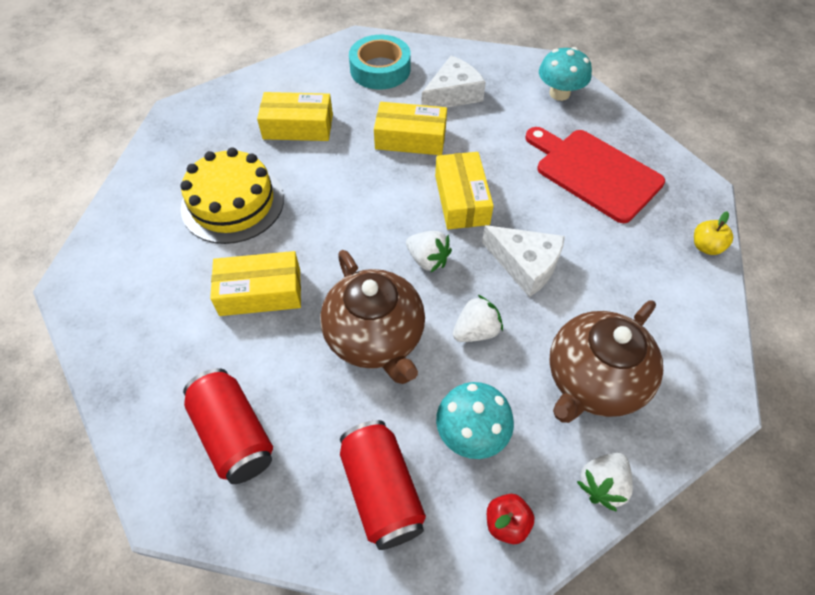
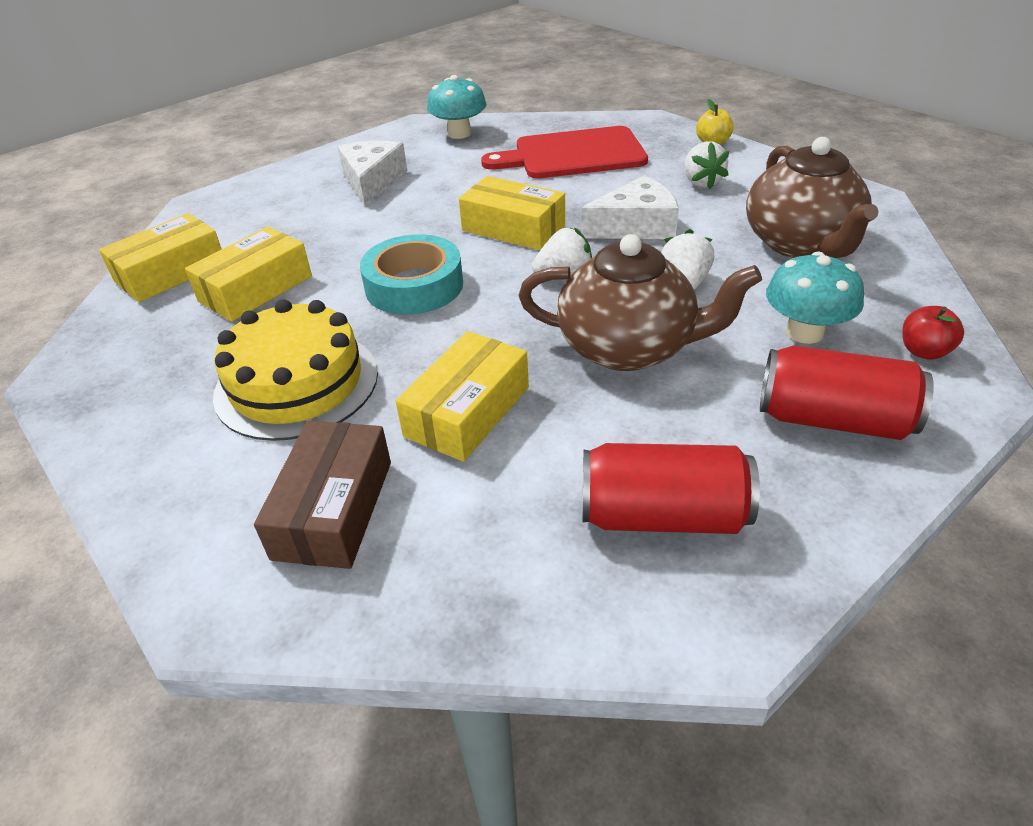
camera: 50 degrees left, 15 degrees down
turquoise tape [349,35,411,90] -> turquoise tape moved to [360,234,463,315]
yellow box [374,102,447,155] -> yellow box moved to [99,213,221,302]
white strawberry [577,453,633,512] -> white strawberry moved to [684,141,729,189]
none -> brown box [254,421,391,569]

